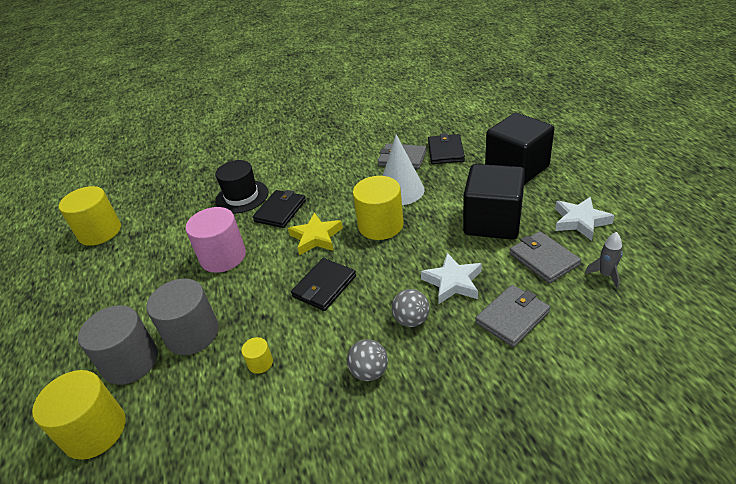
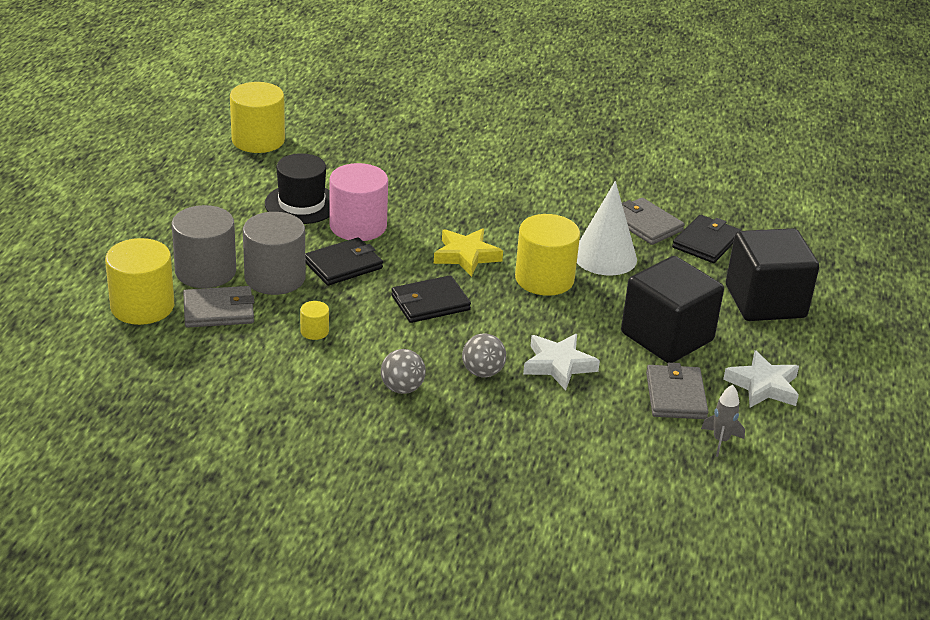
camera: 25 degrees right, 5 degrees down
black hat [215,160,268,214] -> black hat moved to [265,153,329,224]
black wallet [253,190,306,228] -> black wallet moved to [305,237,383,286]
grey wallet [475,285,550,347] -> grey wallet moved to [183,286,255,328]

